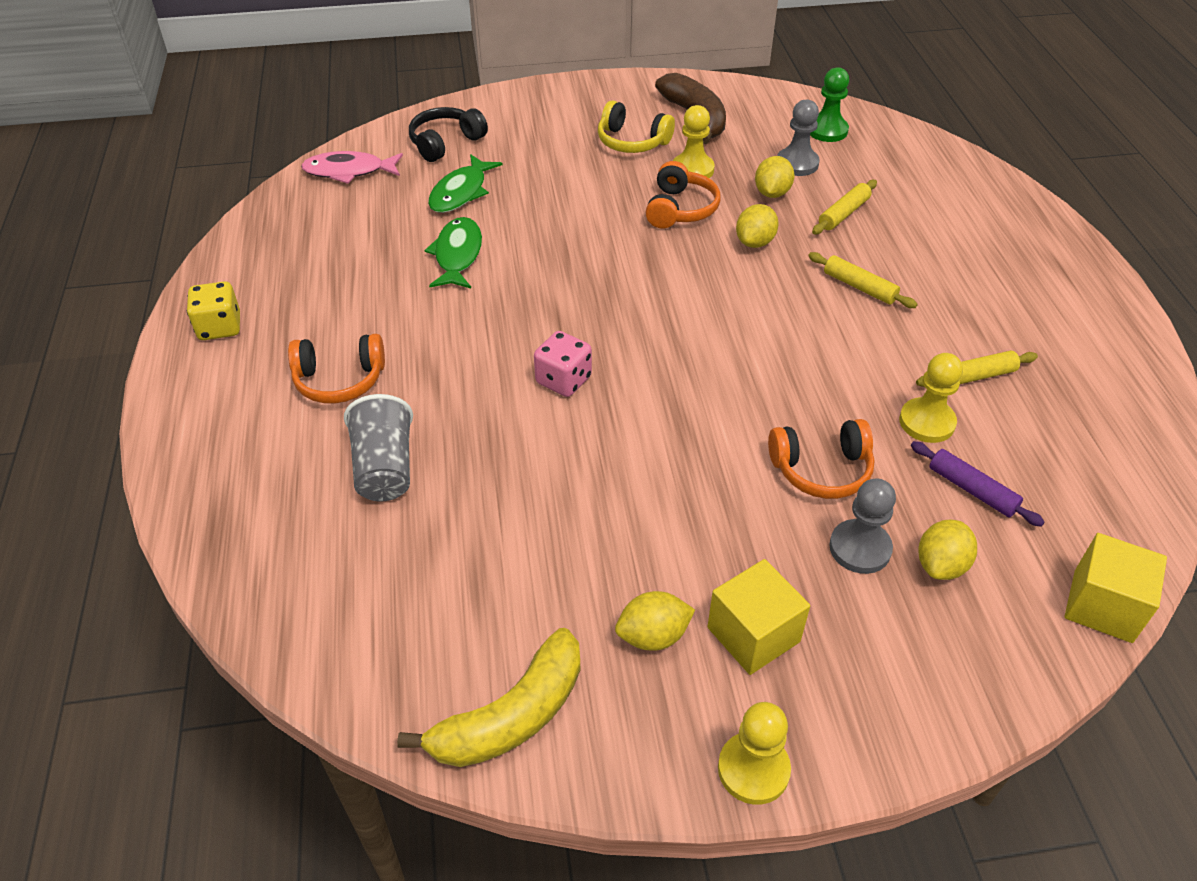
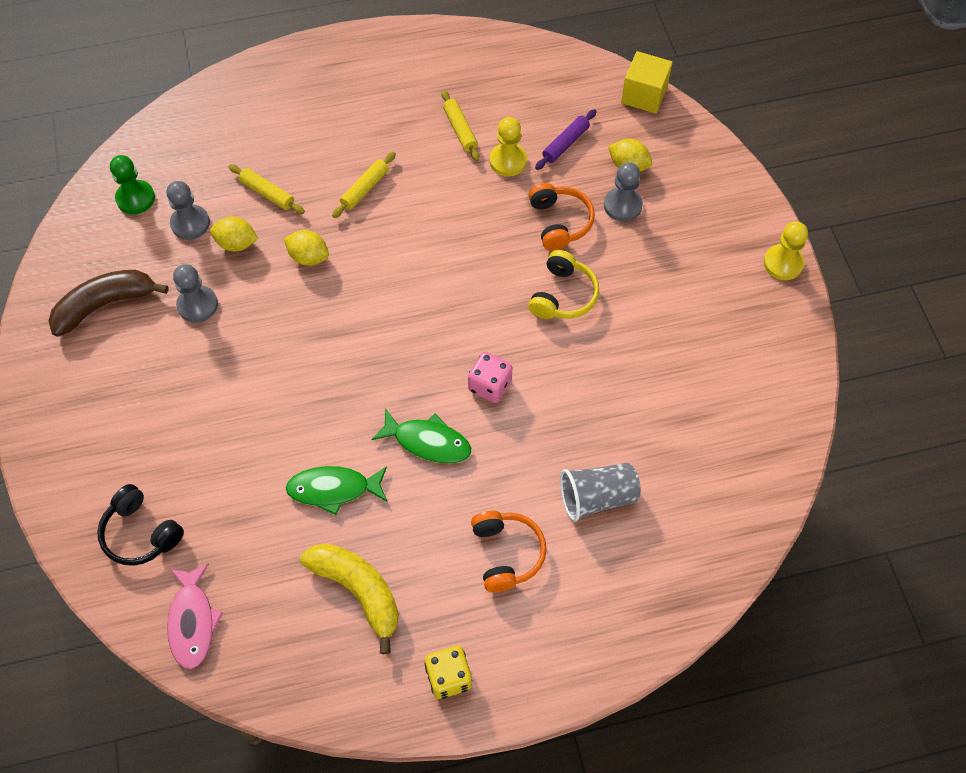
camera: 95 degrees left, 15 degrees up
yellow banana [397,628,580,767] -> yellow banana moved to [300,543,399,654]
green fish [428,154,503,213] -> green fish moved to [371,408,471,464]
yellow headphones [598,100,675,153] -> yellow headphones moved to [528,250,599,319]
yellow lemon [615,591,695,651] -> none
orange headphones [646,161,721,229] -> none
yellow pawn [673,105,715,178] -> grey pawn [173,264,218,323]
yellow cube [707,559,810,675] -> none

